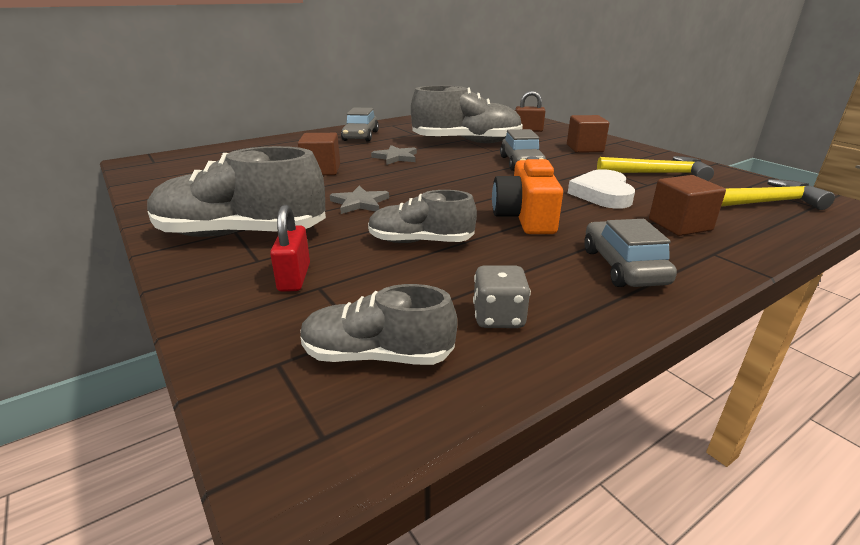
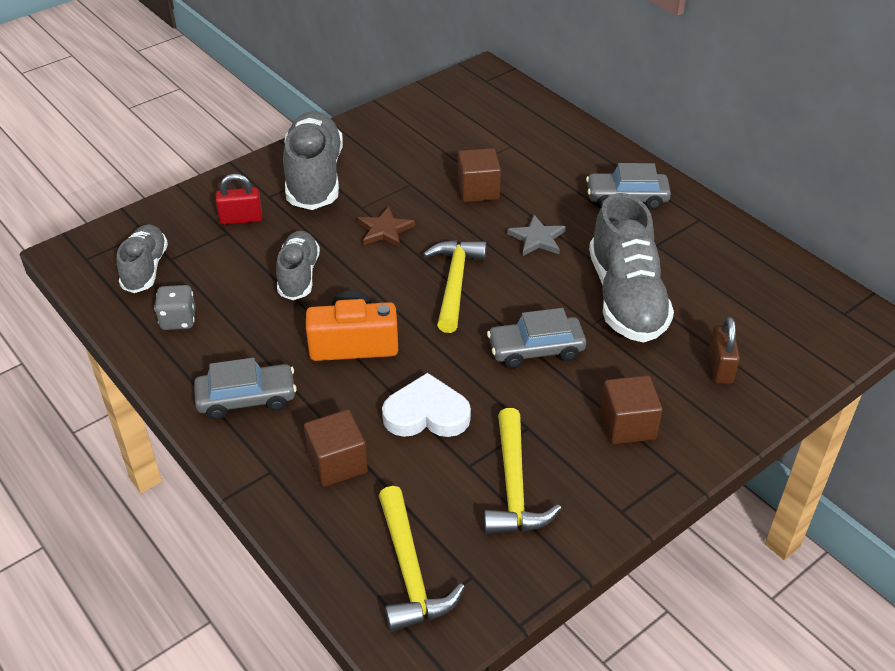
camera: 85 degrees right, 15 degrees up
grey star [330,186,389,214] -> brown star [357,206,415,247]
none -> yellow hammer [423,240,487,333]

